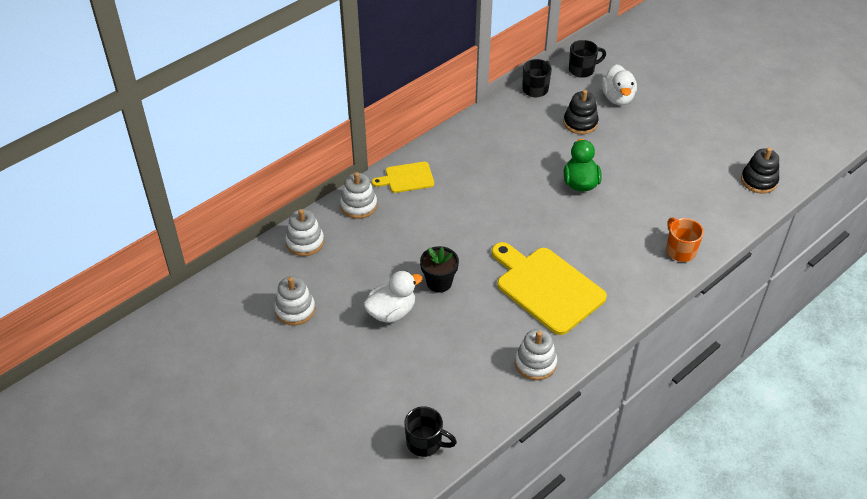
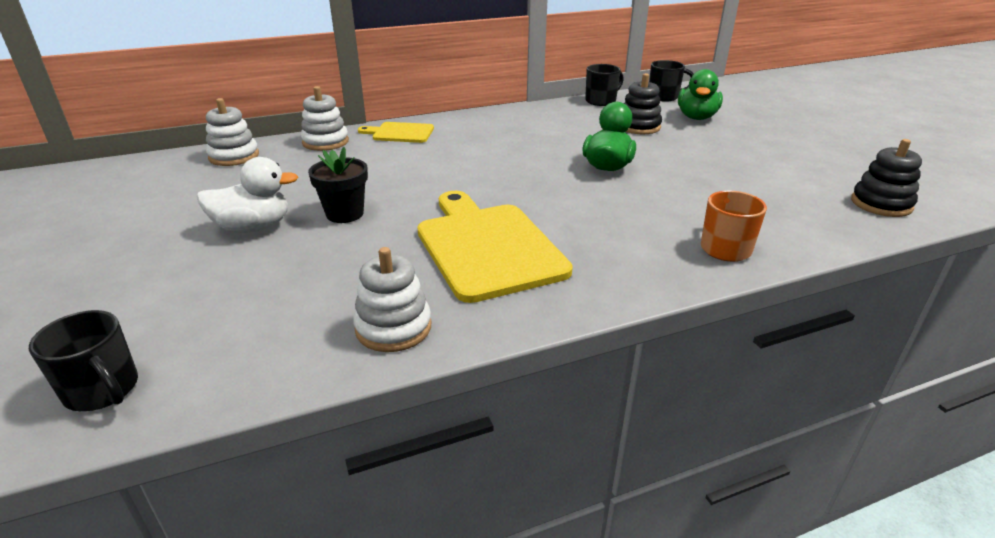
camera: 20 degrees right, 15 degrees down
white stacking toy [274,276,315,326] -> none
white duck [601,64,637,105] -> green duck [678,69,723,120]

